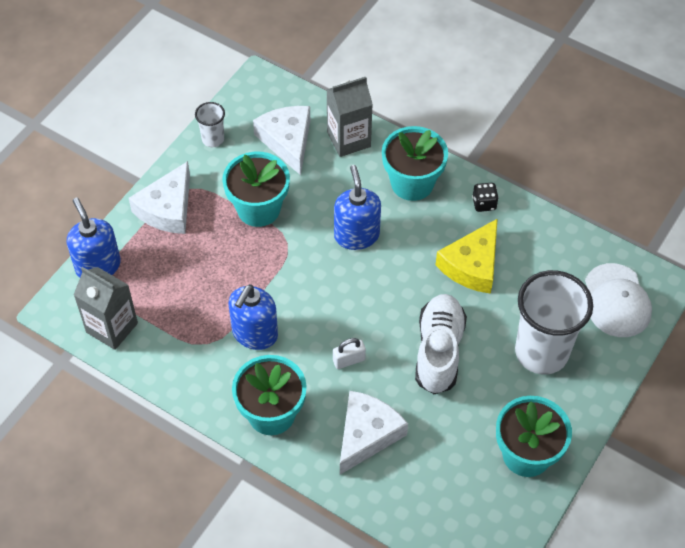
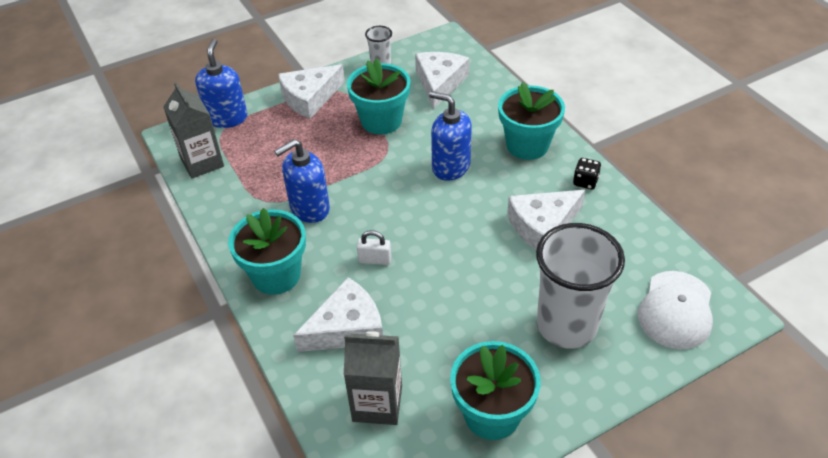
camera: 30 degrees right, 10 degrees down
grey carton [327,77,373,157] -> grey carton moved to [344,331,402,425]
blue soap dispenser [334,165,381,250] -> blue soap dispenser turned 75 degrees counterclockwise [429,91,472,181]
white shoe [415,294,467,394] -> none
yellow cheese [436,218,498,294] -> white cheese [507,190,585,250]

